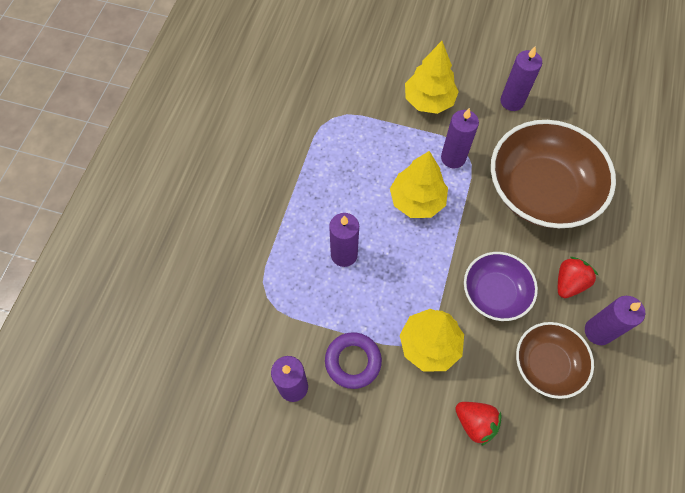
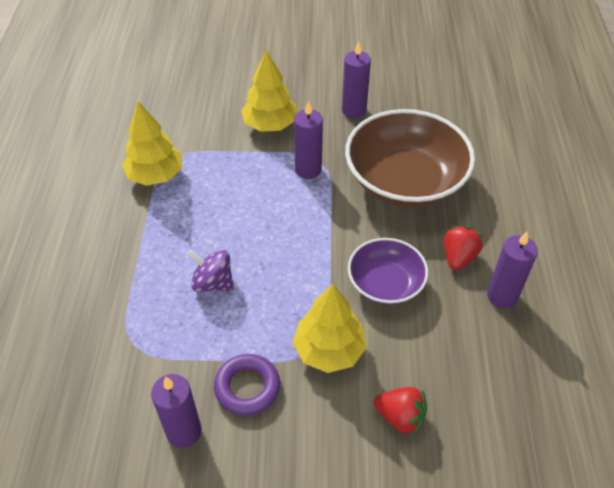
camera: 15 degrees left, 15 degrees down
purple candle [329,213,359,267] -> purple spinning top [187,250,234,292]
yellow tree [390,151,448,218] -> yellow tree moved to [122,101,182,186]
brown bowl [516,322,594,399] -> none

